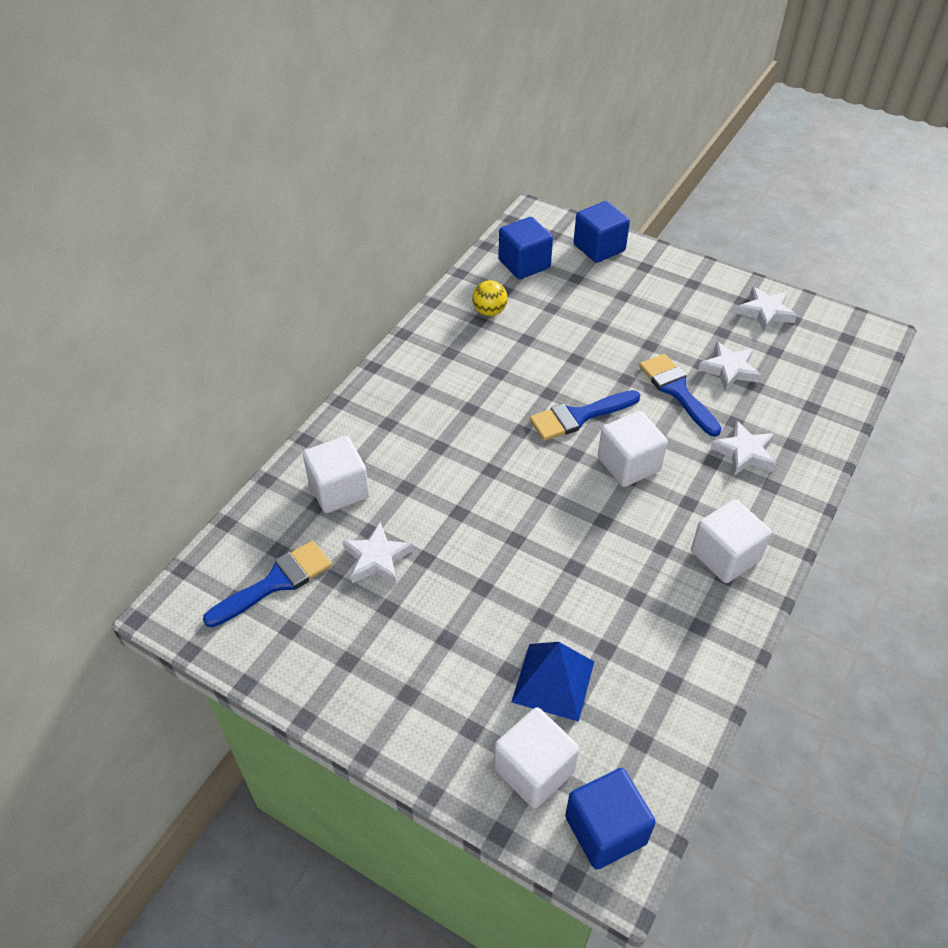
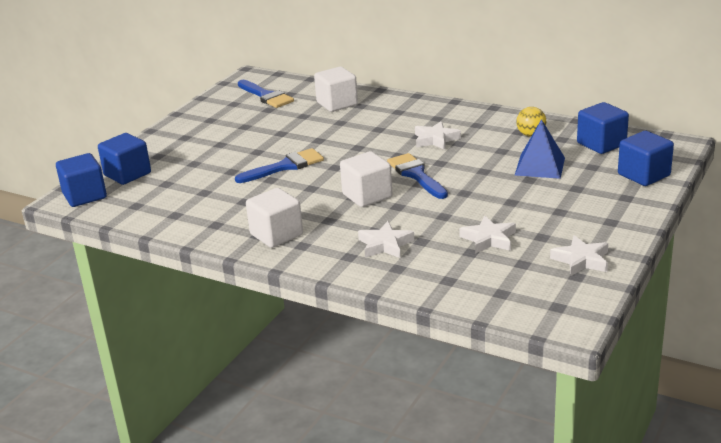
camera: 90 degrees right, 20 degrees down
white star [342,522,413,584] -> white star moved to [415,121,461,150]
white cube [494,707,579,808] -> blue cube [98,133,151,185]
blue pyramid [511,642,594,722] -> blue pyramid moved to [515,119,565,179]
blue brush [639,354,722,437] -> blue brush moved to [235,148,324,183]

